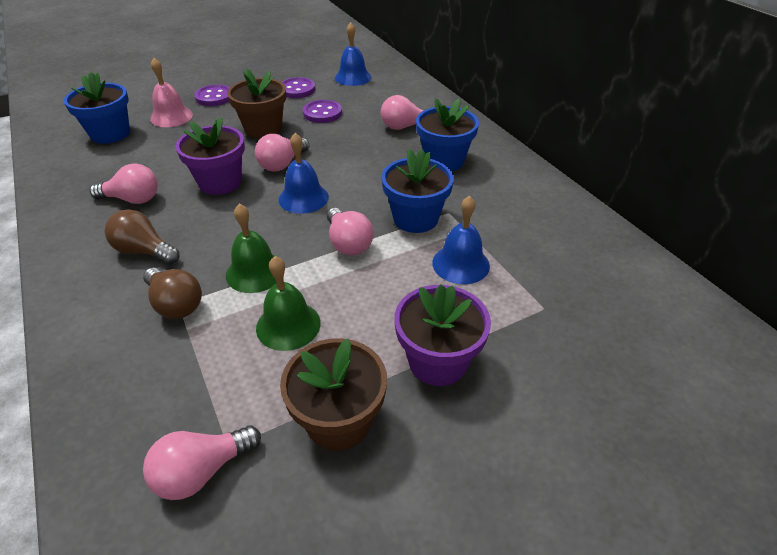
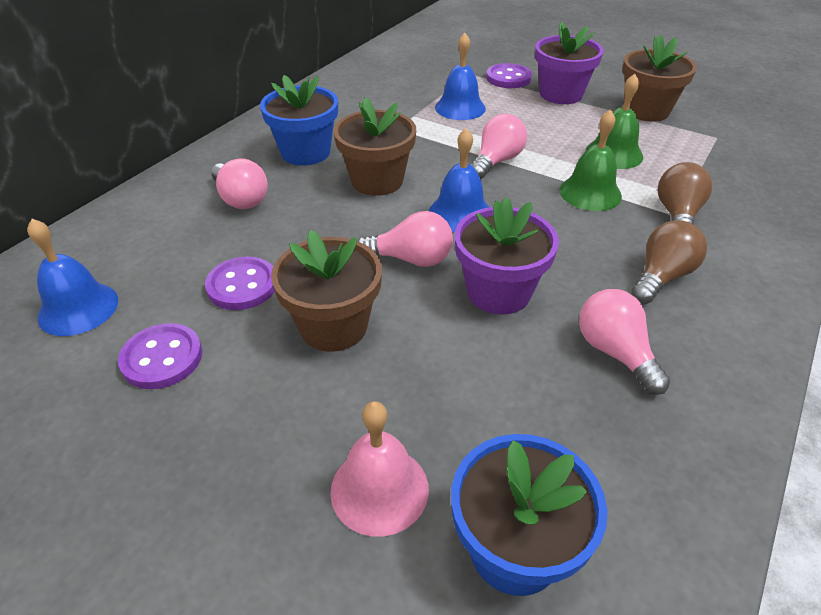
camera: 120 degrees left, 0 degrees up
brown light bulb [105,209,180,264] -> brown light bulb turned 135 degrees counterclockwise [631,220,707,304]
pink light bulb [143,425,261,500] -> none
purple button [194,84,230,106] -> purple button moved to [486,63,532,88]
blue flower pot [381,149,454,233] -> none
none -> brown flower pot [334,97,416,196]

